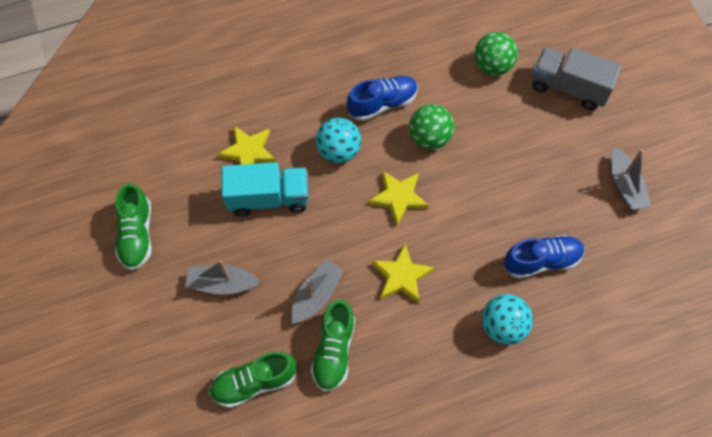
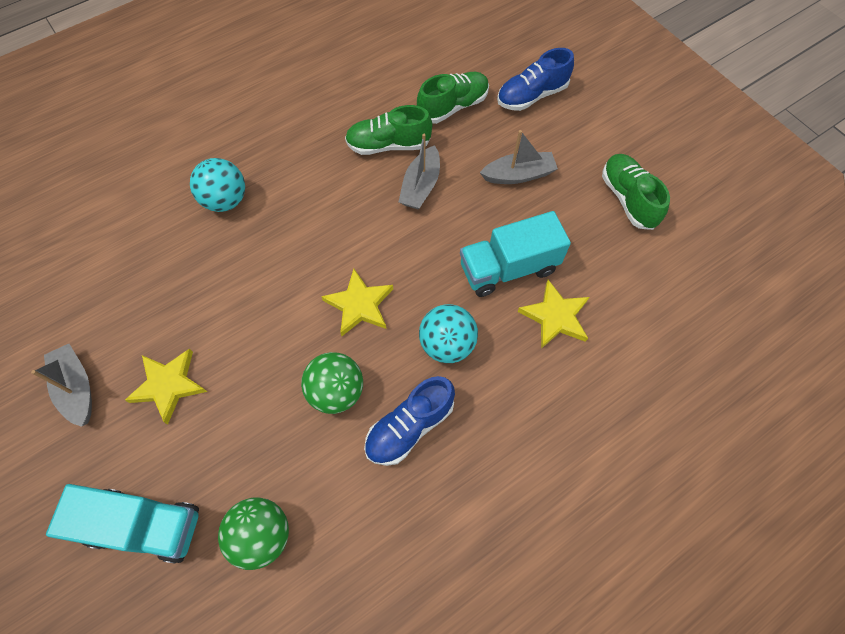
camera: 165 degrees right, 0 degrees up
green shoe [311,300,355,392] -> green shoe turned 90 degrees counterclockwise [345,105,432,155]
yellow star [372,244,434,303] -> yellow star moved to [125,349,207,424]
blue shoe [504,235,585,279] -> blue shoe moved to [497,48,574,111]
grey truck [532,47,622,110] -> turquoise truck [46,484,199,564]

